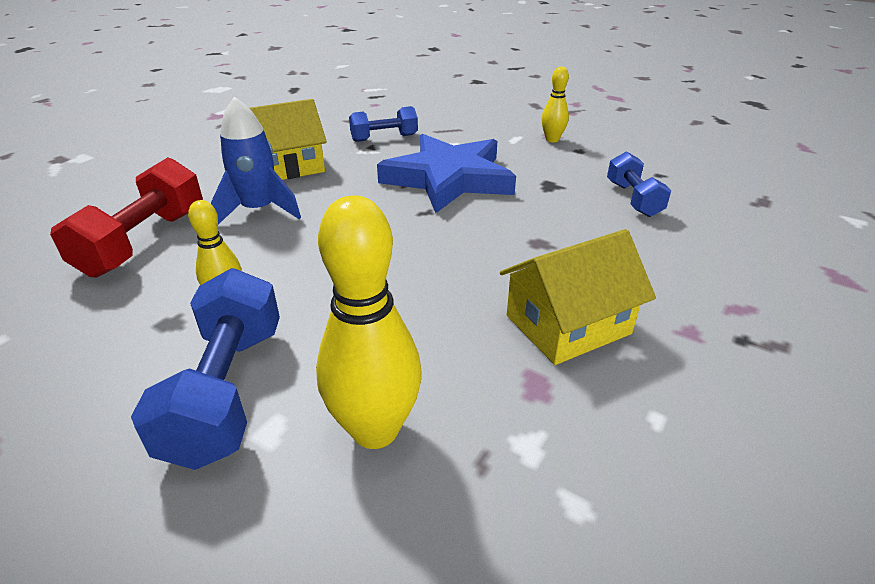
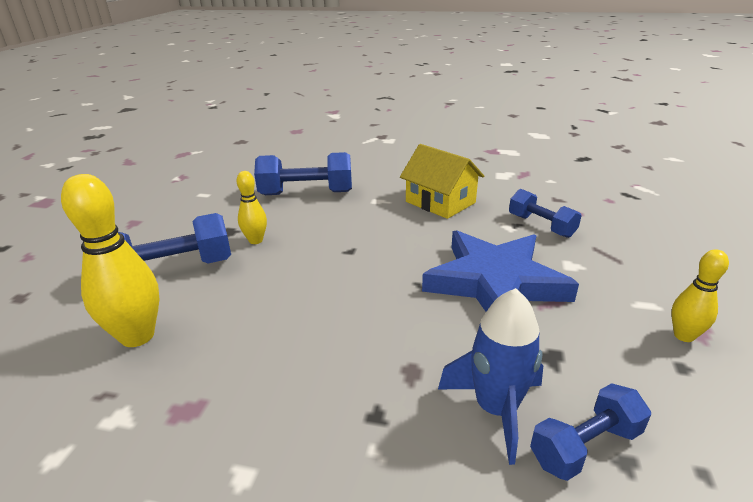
camera: 70 degrees right, 5 degrees down
red dumbbell [50,157,203,277] -> blue dumbbell [254,152,352,195]
blue rocket [211,97,301,225] -> blue rocket moved to [438,288,543,465]
yellow house [500,229,656,365] -> none

